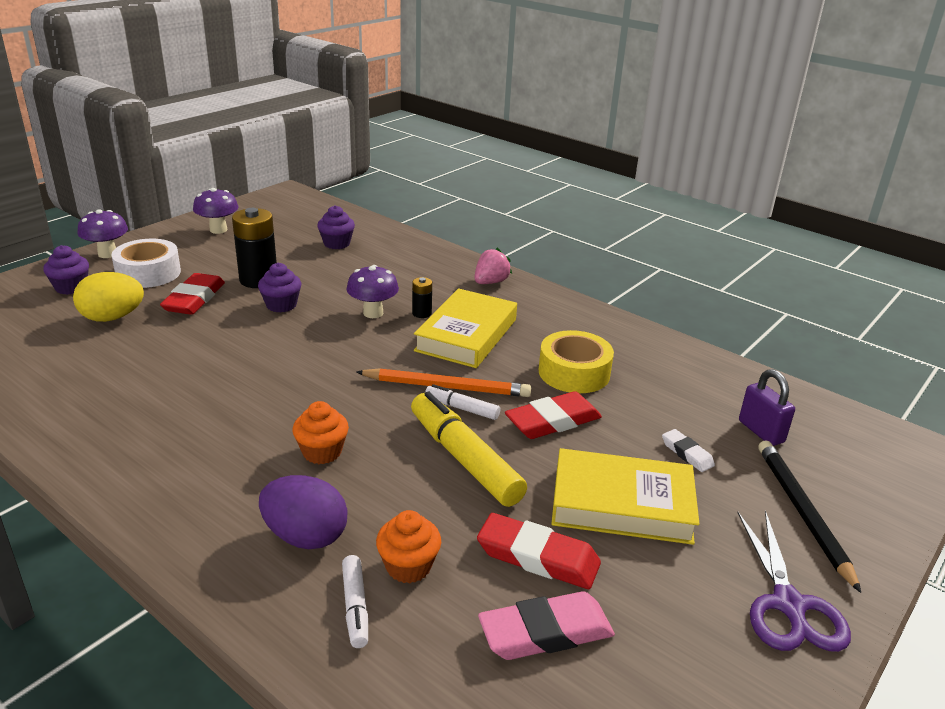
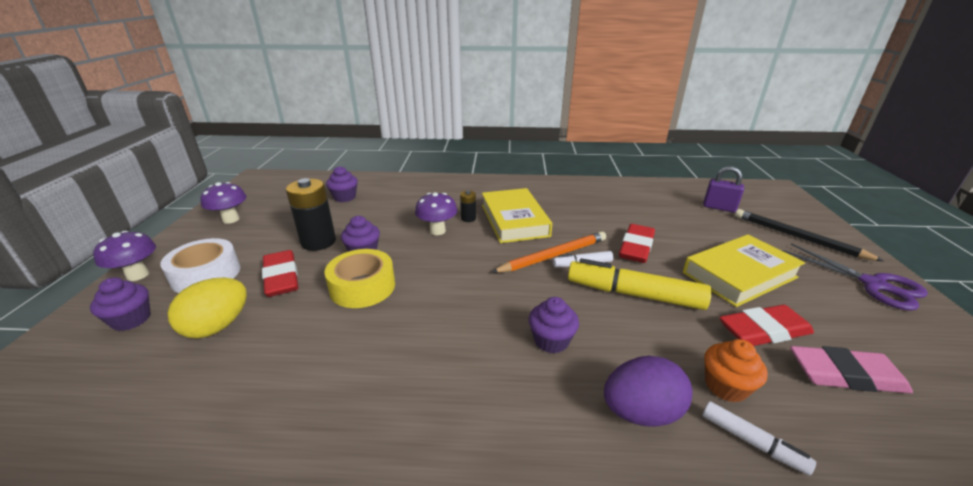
camera: 35 degrees left, 0 degrees up
orange cupcake [292,401,349,464] -> purple cupcake [529,297,579,353]
pink strawberry [475,248,512,284] -> none
pink eraser [478,591,615,660] -> pink eraser turned 60 degrees clockwise [790,346,913,393]
yellow tape [539,330,614,393] -> yellow tape moved to [324,249,395,308]
white eraser [662,429,715,472] -> none

